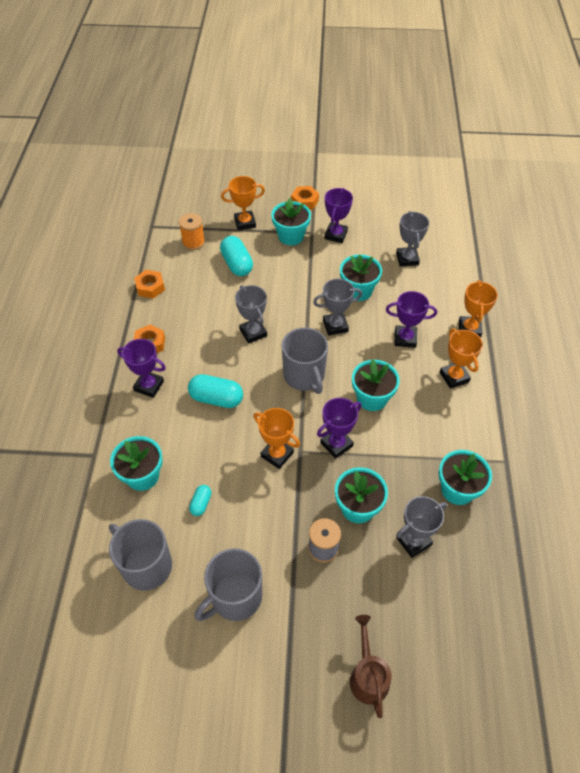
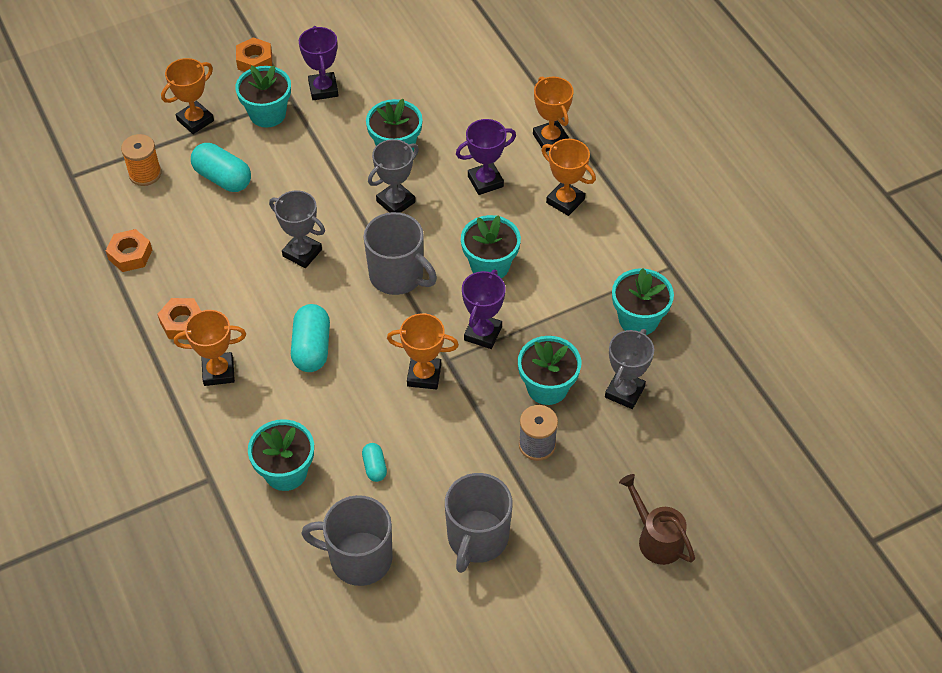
camera: 30 degrees left, 0 degrees up
purple trophy [117,339,166,398] -> orange trophy [174,310,246,386]
turquoise capsule [188,374,243,408] -> turquoise capsule turned 75 degrees counterclockwise [291,304,330,372]
grey trophy [396,211,429,267] -> none

